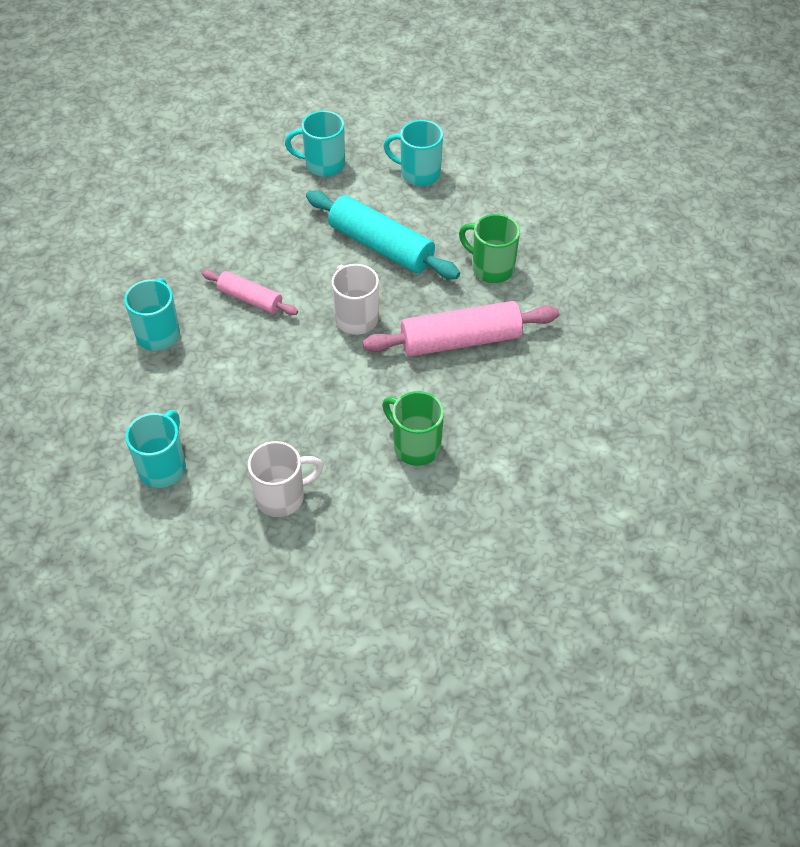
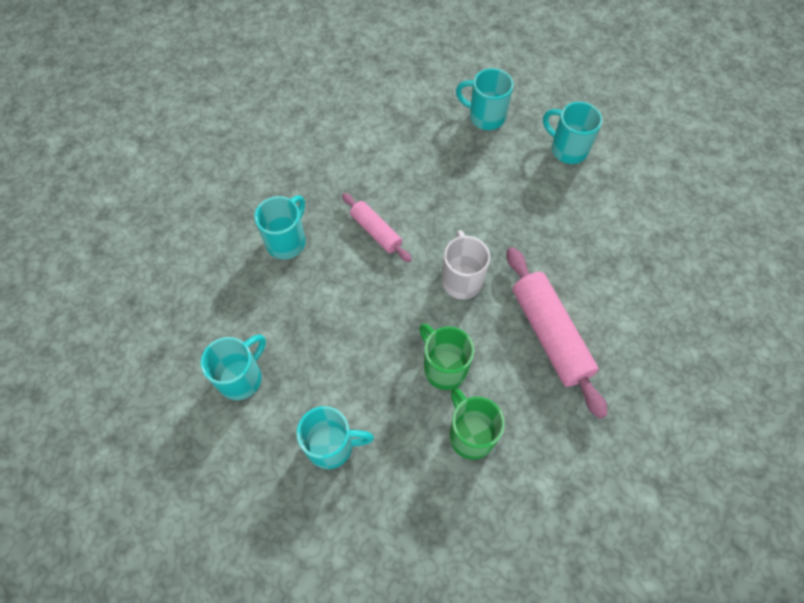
camera: 20 degrees right, 10 degrees up
white mug [248,441,324,517] -> turquoise mug [296,406,374,469]
turquoise rolling pin [306,191,460,279] -> none
pink rolling pin [362,301,559,357] -> pink rolling pin turned 60 degrees clockwise [507,247,607,419]
green mug [459,214,520,283] -> green mug moved to [419,324,474,390]

